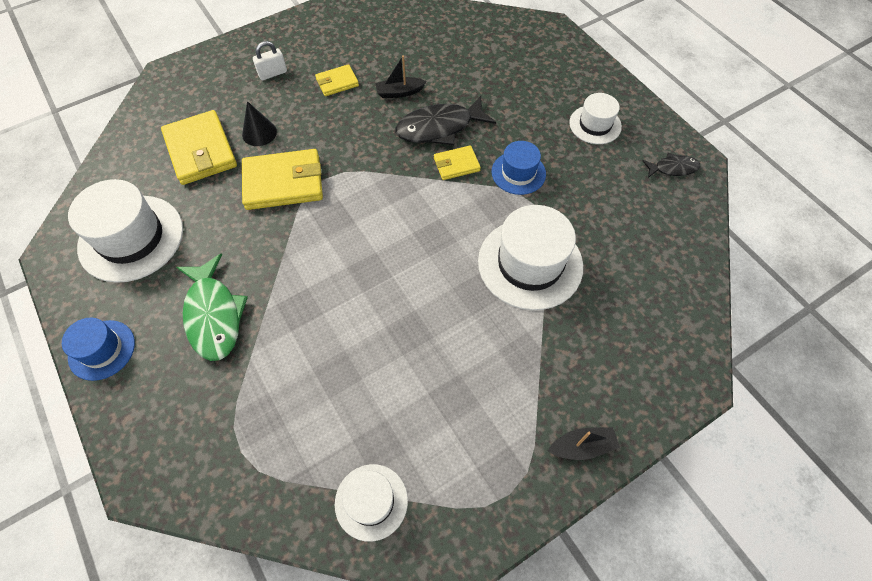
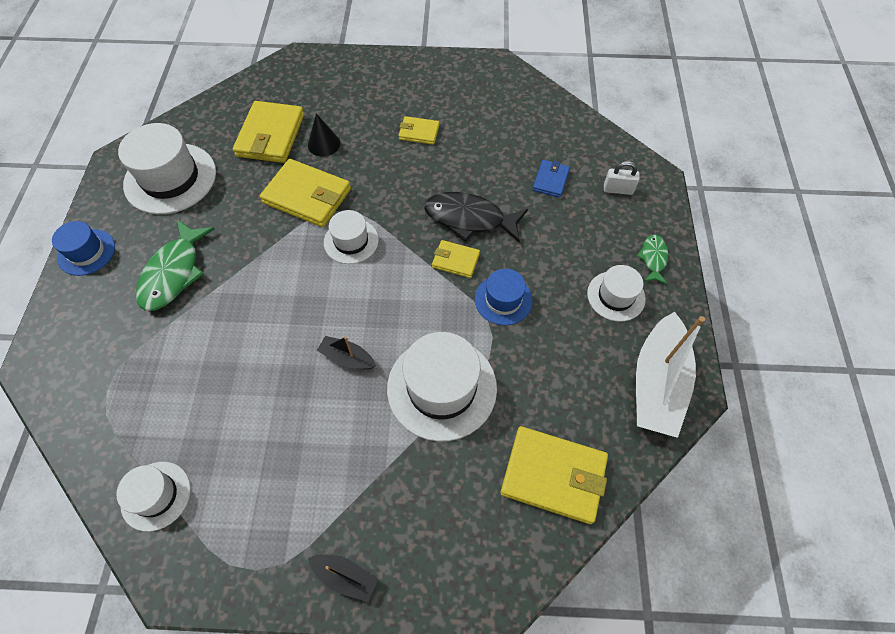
camera: 35 degrees right, 0 degrees up
white padlock [253,41,287,80] -> white padlock moved to [604,161,640,195]
black boat [375,55,426,98] -> black boat moved to [317,336,376,369]
black fish [642,153,700,178] -> white boat [636,312,705,438]
none -> white hat [324,210,379,264]
none -> yellow wallet [500,426,608,524]
none -> blue wallet [533,160,570,198]
none -> green fish [636,235,668,284]

